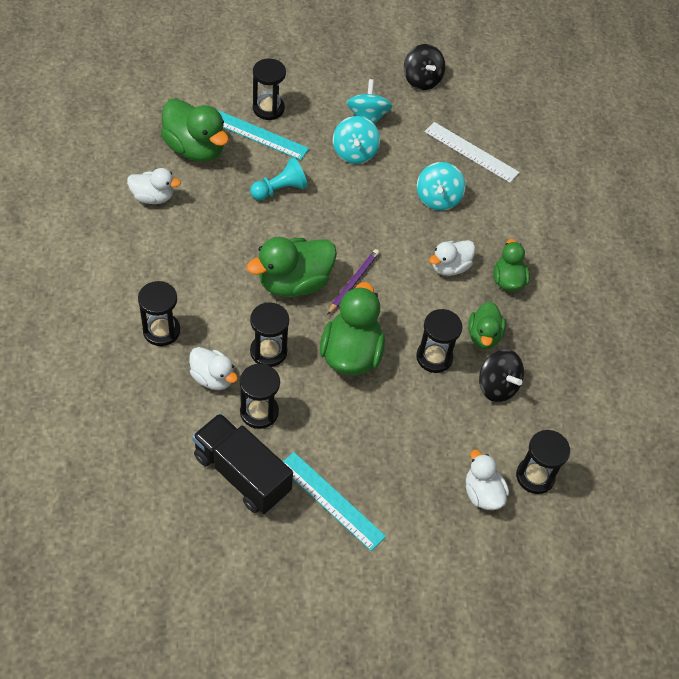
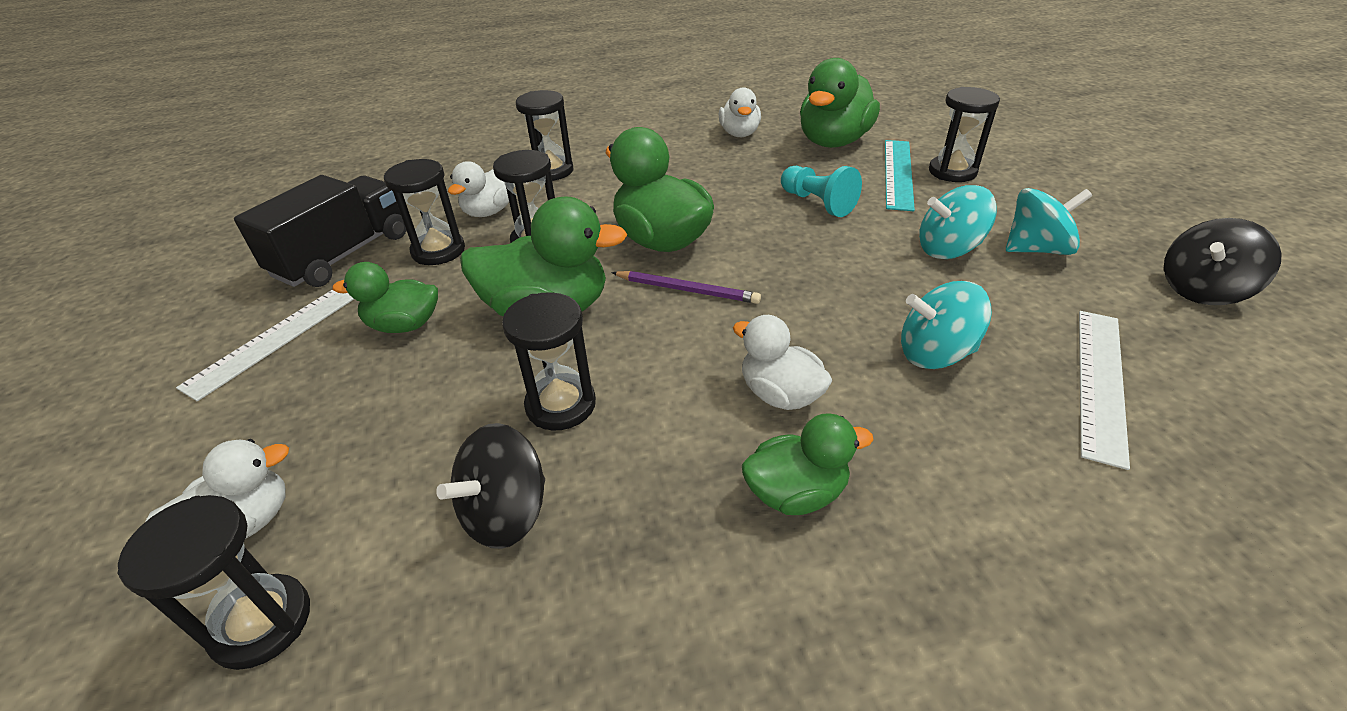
camera: 85 degrees right, 15 degrees down
turquoise ruler [283,452,386,551] -> white ruler [176,289,354,401]
green duck [468,302,506,349] -> green duck moved to [333,262,438,333]

